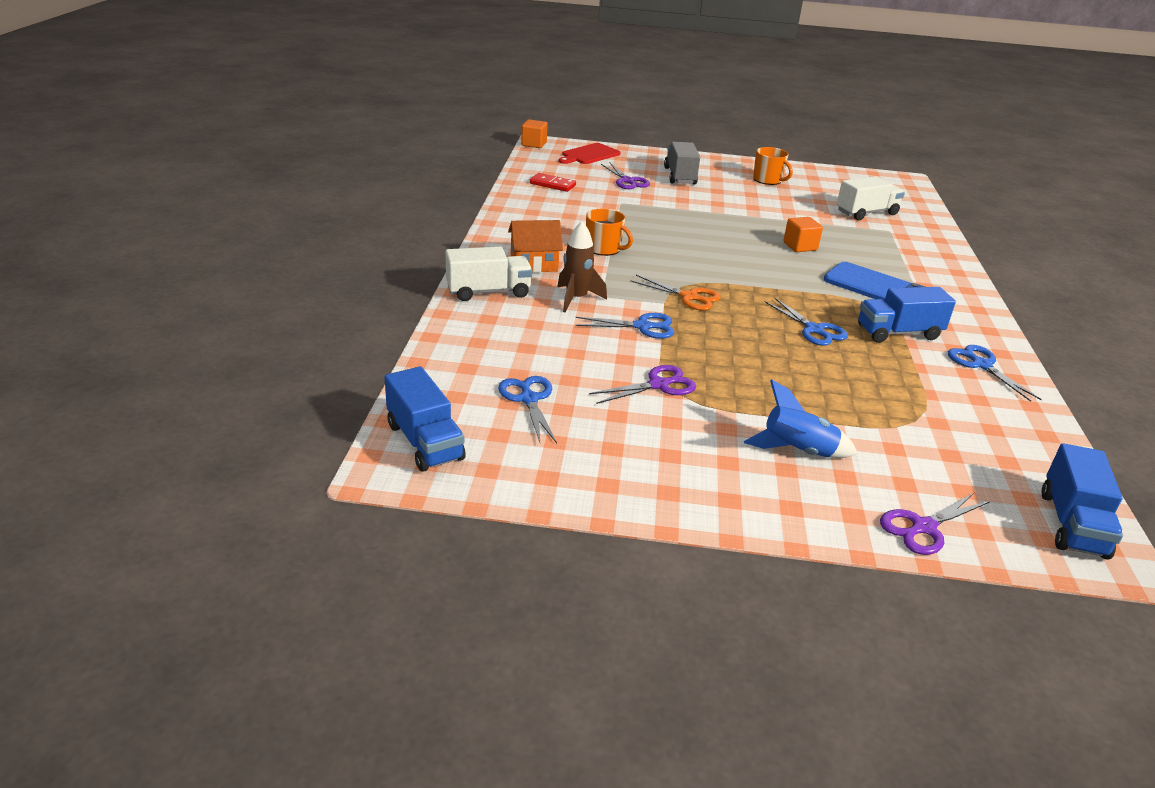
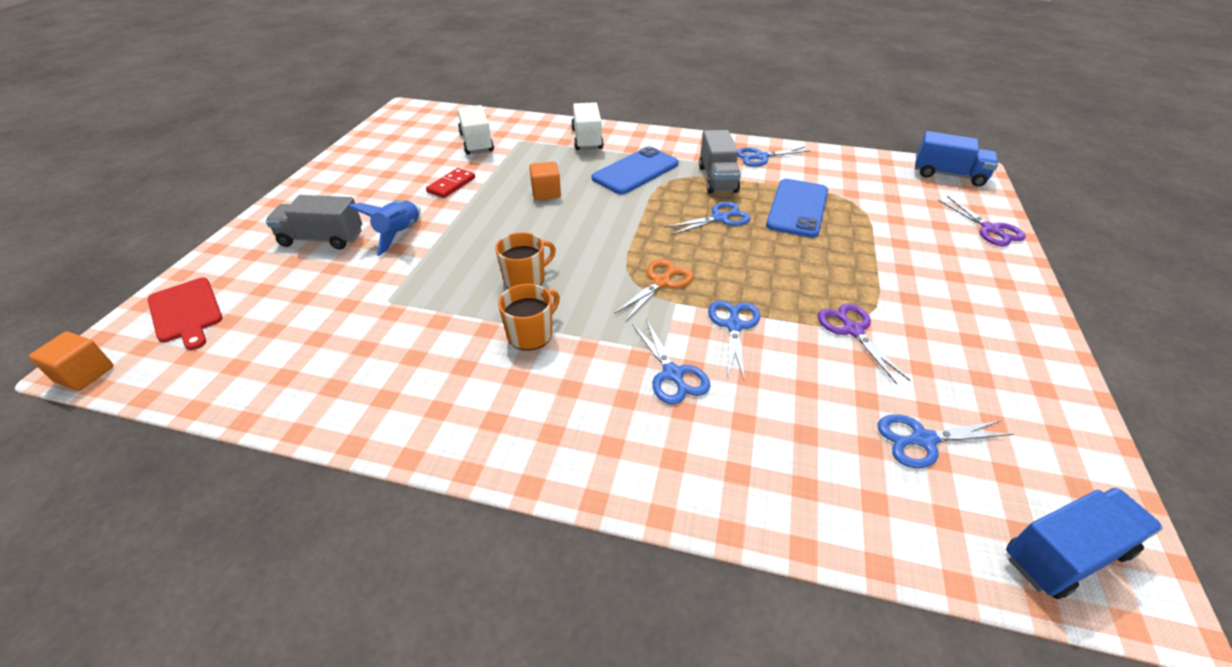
camera: 80 degrees left, 10 degrees up
white truck [446,247,532,301] -> white truck moved to [571,102,603,150]
orange house [508,220,563,273] -> none
red domino [530,173,576,192] -> red domino moved to [426,168,475,198]
brown rocket [558,221,607,313] -> blue scissors [632,319,710,404]
purple scissors [601,163,650,189] -> none
blue rocket [744,380,858,458] -> blue rocket moved to [348,200,421,256]
orange mug [753,147,793,185] -> orange mug moved to [495,232,556,288]
blue truck [858,287,956,343] -> grey truck [699,130,741,194]
none -> blue phone [766,179,828,238]

